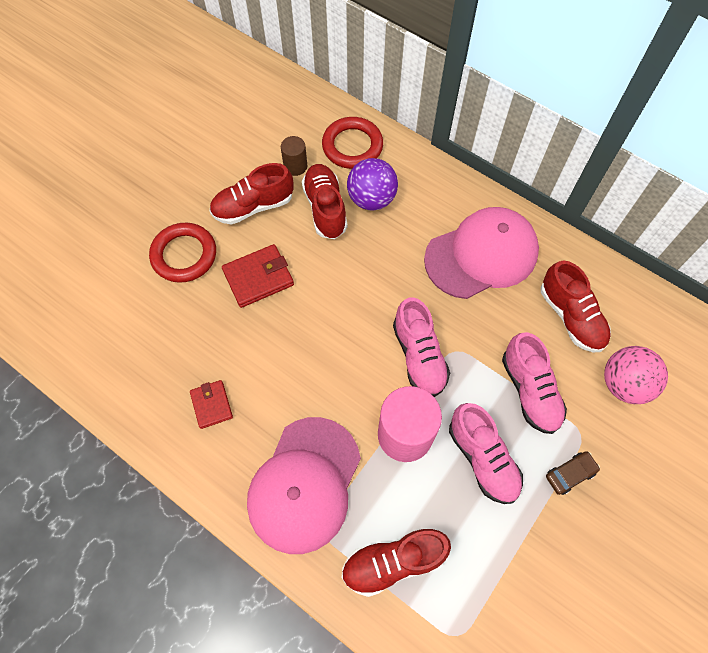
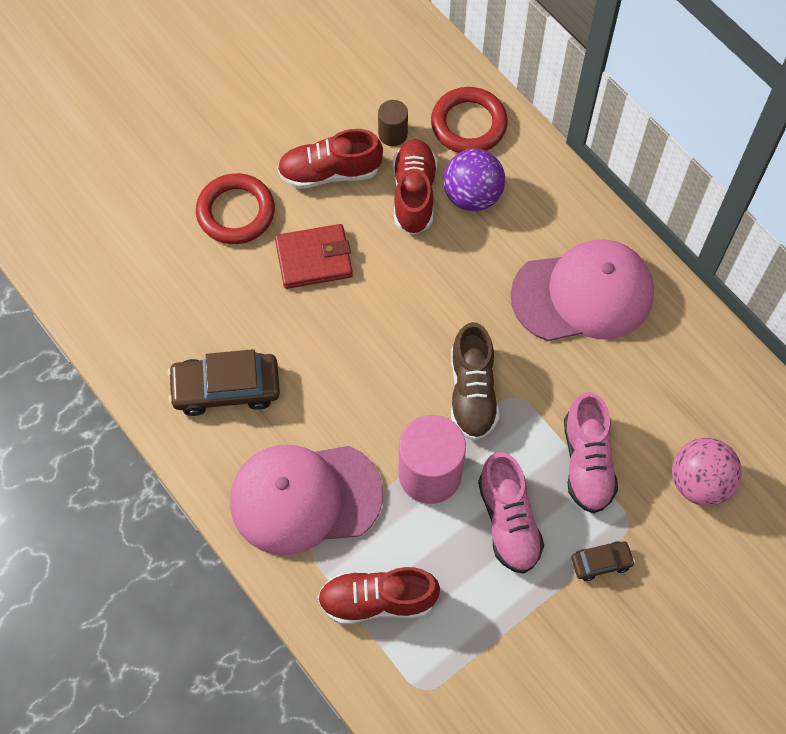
camera: 15 degrees right, 0 degrees up
red wallet [190,380,233,429] -> brown car [167,349,280,416]
pink cap [247,417,361,554] -> pink cap turned 45 degrees clockwise [230,445,383,555]
pink shoe [393,297,450,397] -> brown shoe [451,322,499,441]
red shoe [541,260,611,353] -> none

